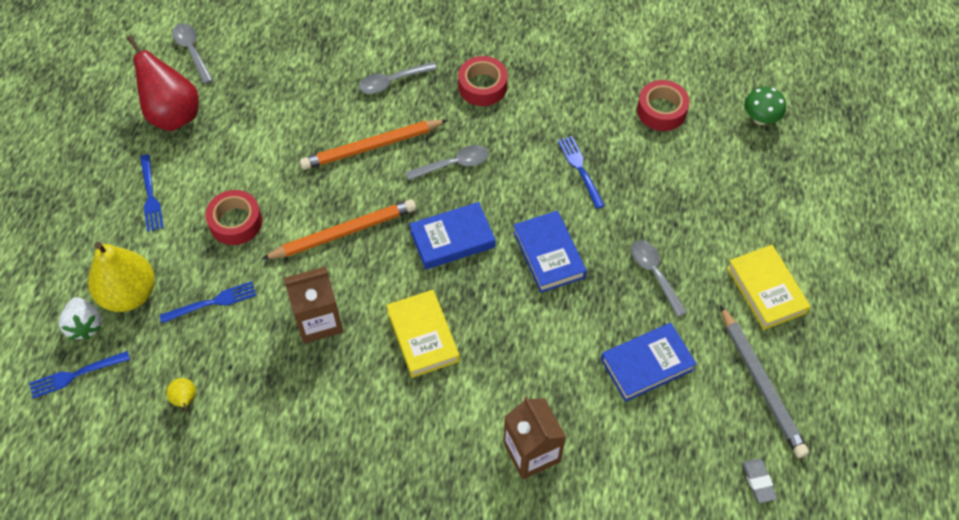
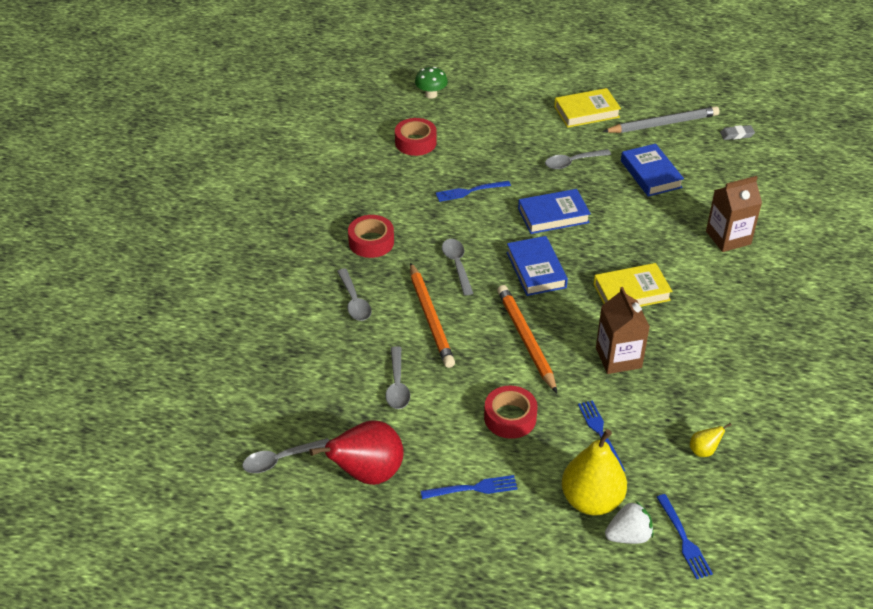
camera: 85 degrees left, 15 degrees down
none -> grey spoon [385,346,410,409]

